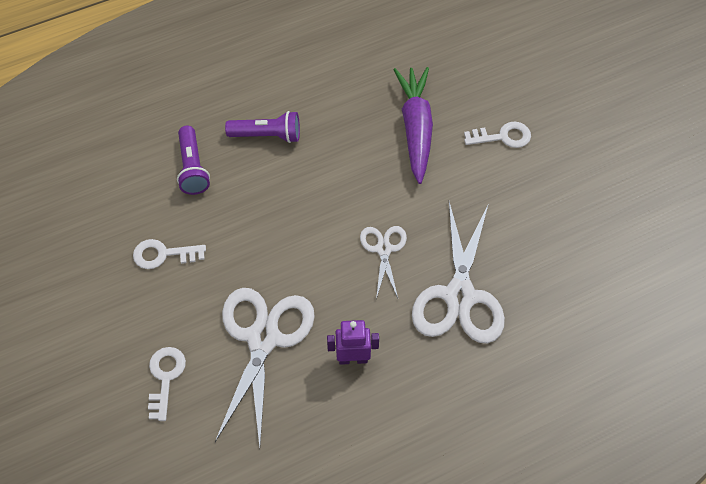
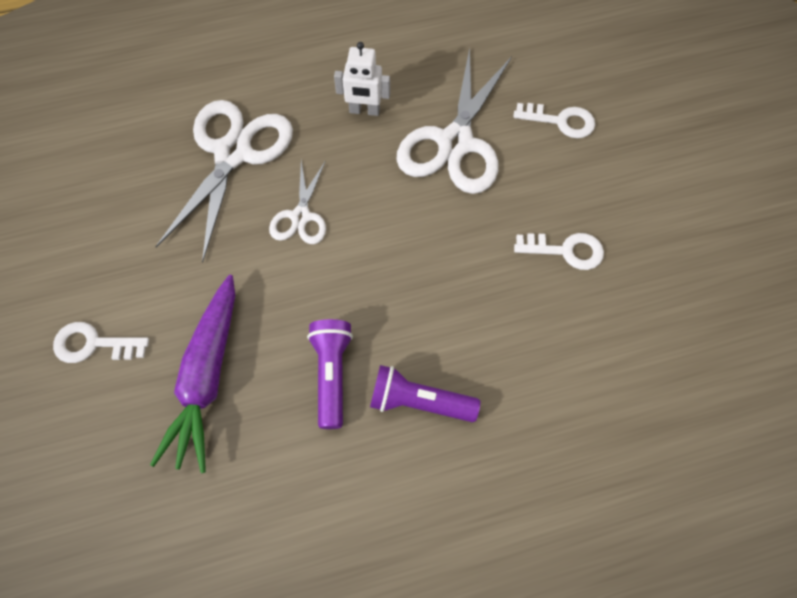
camera: 170 degrees left, 5 degrees up
white key [148,347,186,421] -> white key turned 90 degrees counterclockwise [513,103,595,138]
purple flashlight [177,126,210,195] -> purple flashlight moved to [307,319,353,429]
purple robot [327,320,379,365] -> white robot [334,42,390,116]

